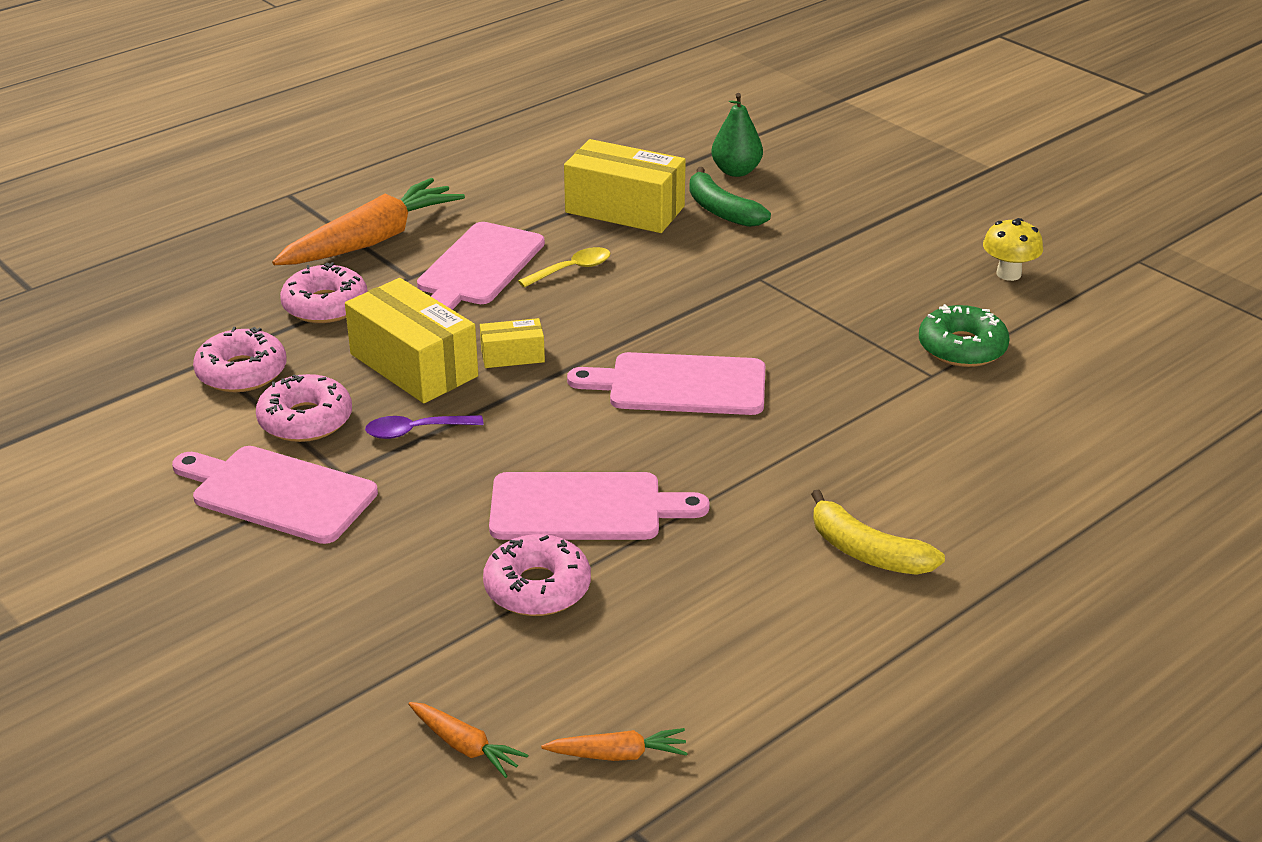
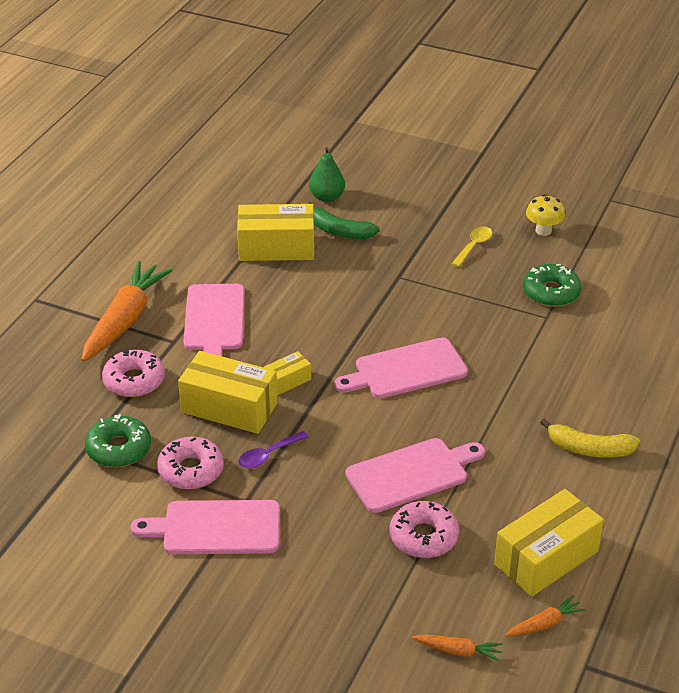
camera: 25 degrees left, 5 degrees up
pink donut [193,327,287,392] -> green donut [85,414,151,467]
yellow spoon [518,247,610,288] -> yellow spoon moved to [452,226,492,267]
none -> yellow box [494,489,604,597]

